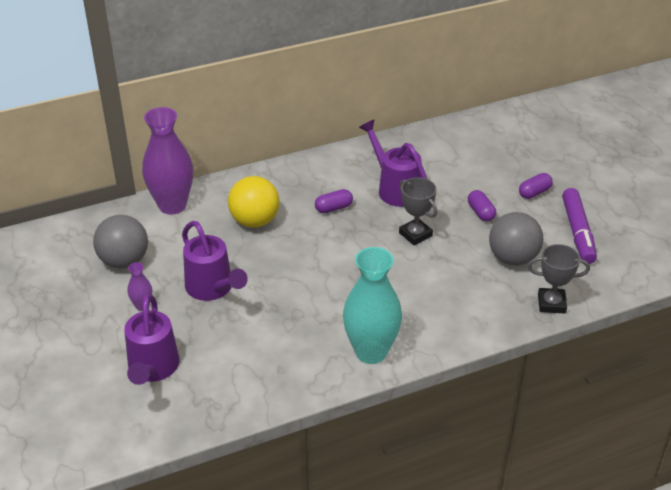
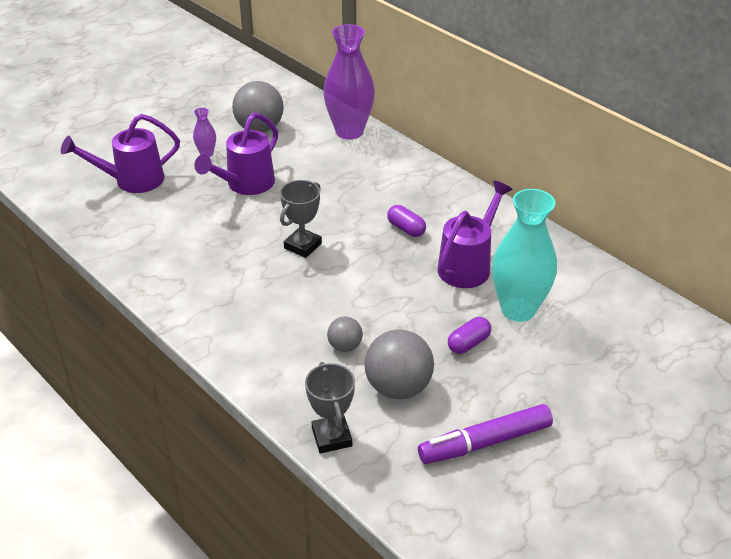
camera: 70 degrees right, 0 degrees up
yellow ball [228,176,279,228] -> none
turquoise vase [343,247,402,364] -> turquoise vase moved to [492,189,557,322]
grey trophy [399,177,437,246] -> grey trophy moved to [280,180,322,258]
purple capsule [519,173,553,199] -> none
none -> grey ball [327,317,363,352]

